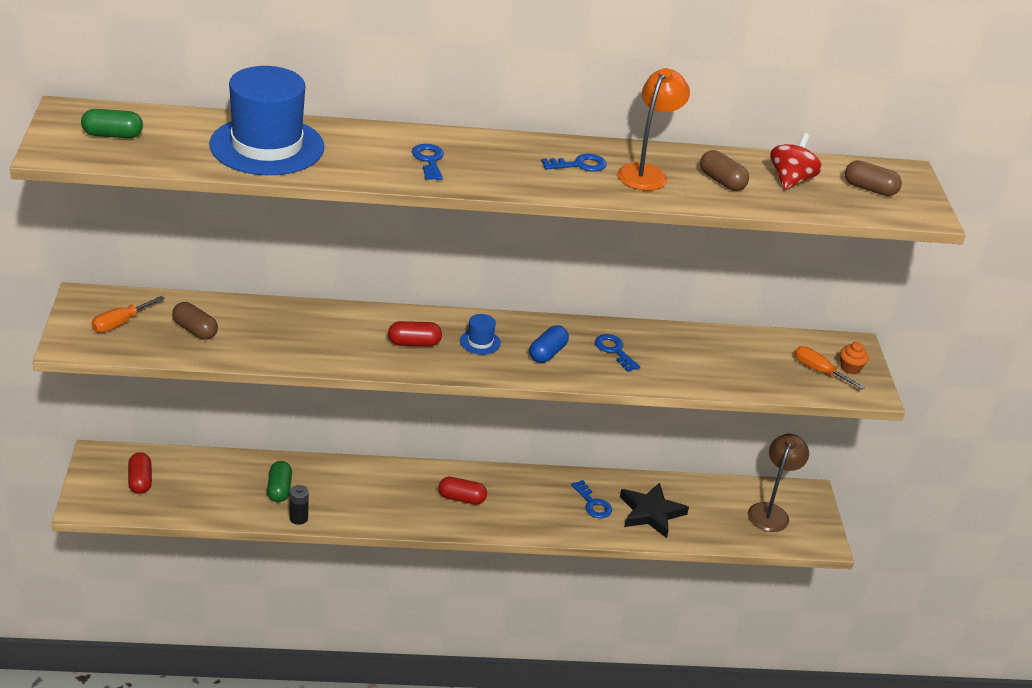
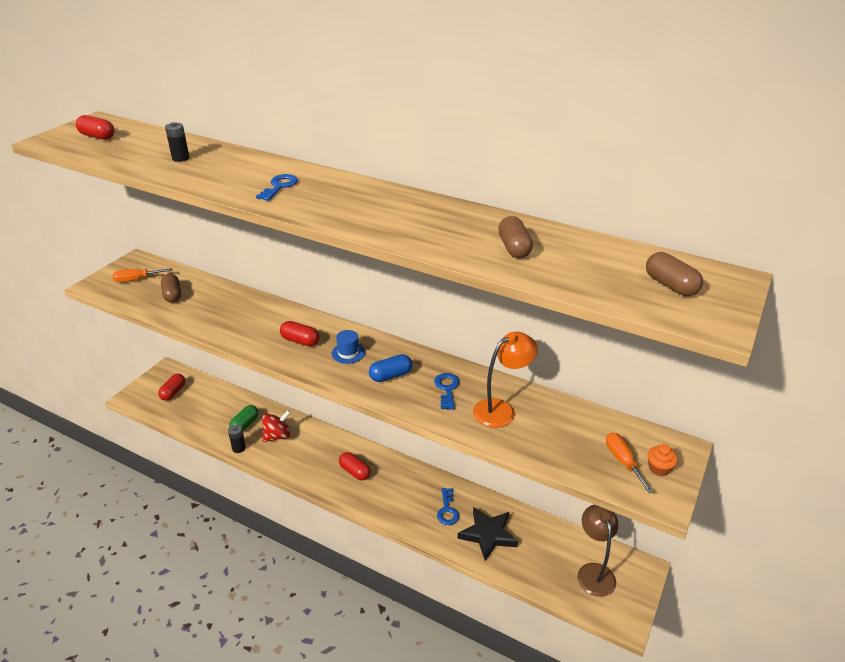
camera: 35 degrees right, 0 degrees up
green capsule [81,109,143,138] -> red capsule [76,115,115,140]
blue hat [209,66,325,175] -> black battery [165,122,190,162]
blue key [541,154,607,172] -> none
orange lamp [618,68,690,191] -> orange lamp moved to [473,332,538,428]
brown lamp [748,434,809,532] -> brown lamp turned 60 degrees counterclockwise [577,505,619,597]
red spinning top [770,133,822,190] -> red spinning top moved to [262,410,291,442]

